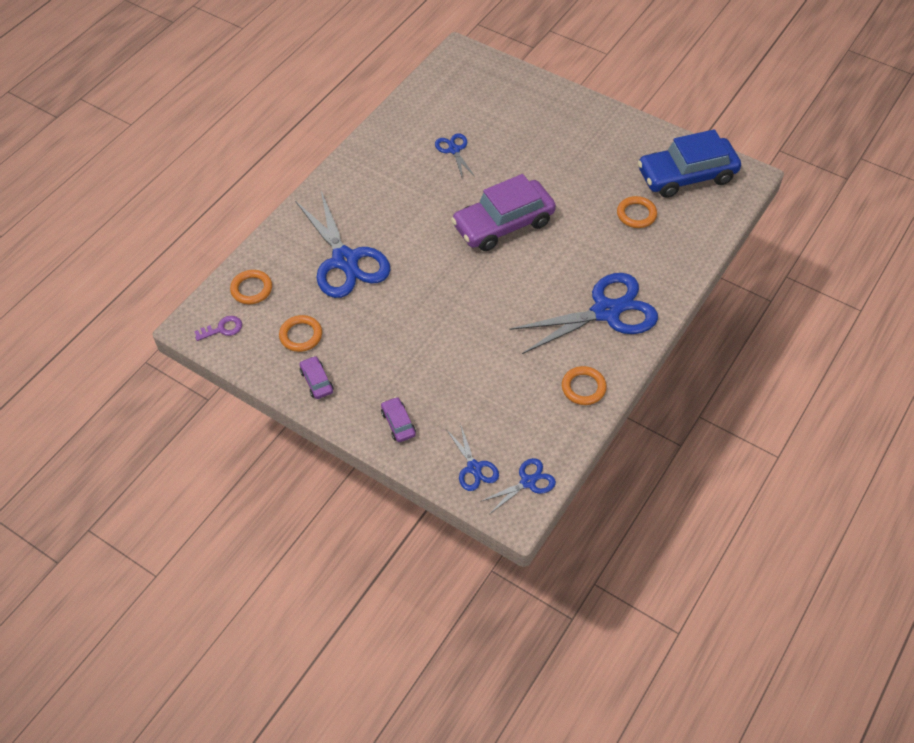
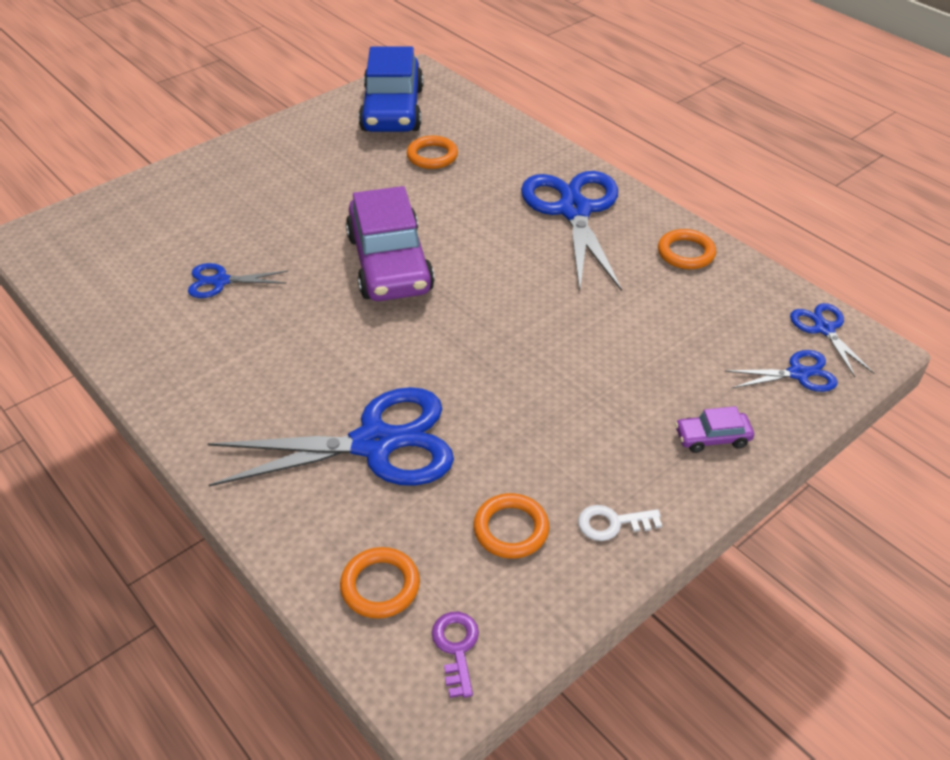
camera: 75 degrees left, 10 degrees down
purple car [299,356,334,399] -> white key [578,505,662,541]

